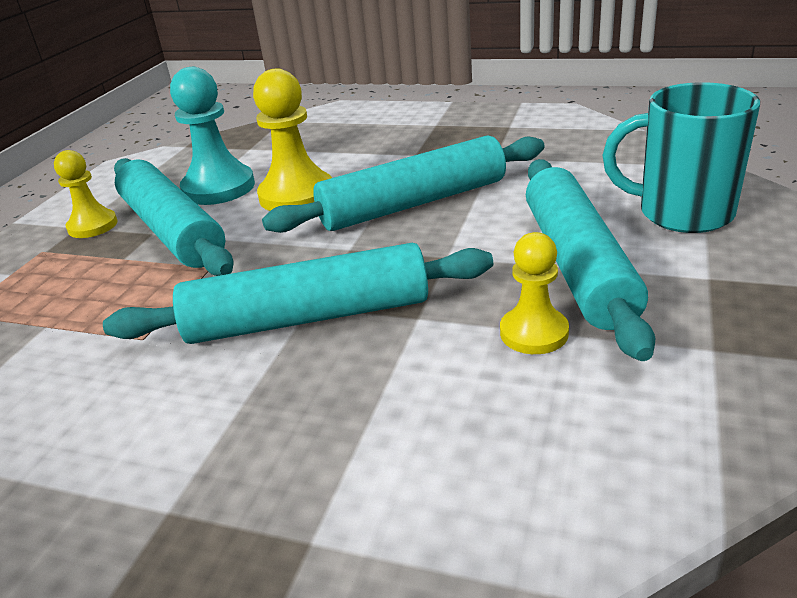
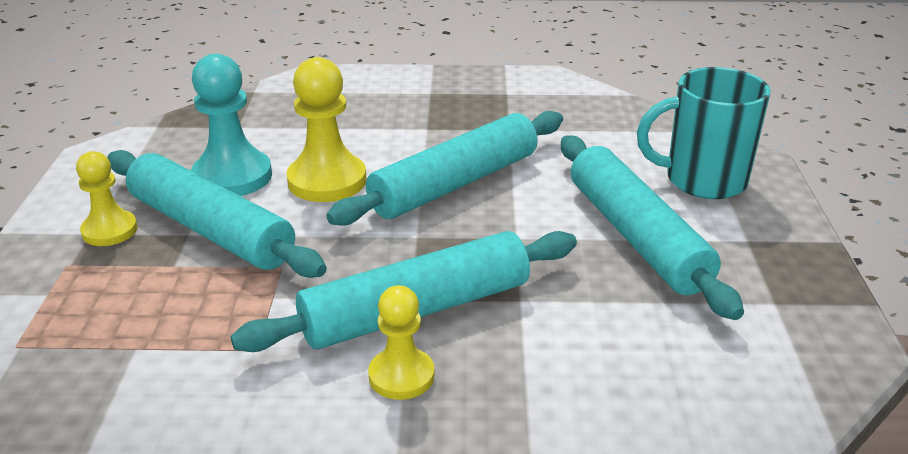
camera: 20 degrees left, 0 degrees up
yellow pawn [500,232,569,354] -> yellow pawn moved to [368,285,434,400]

